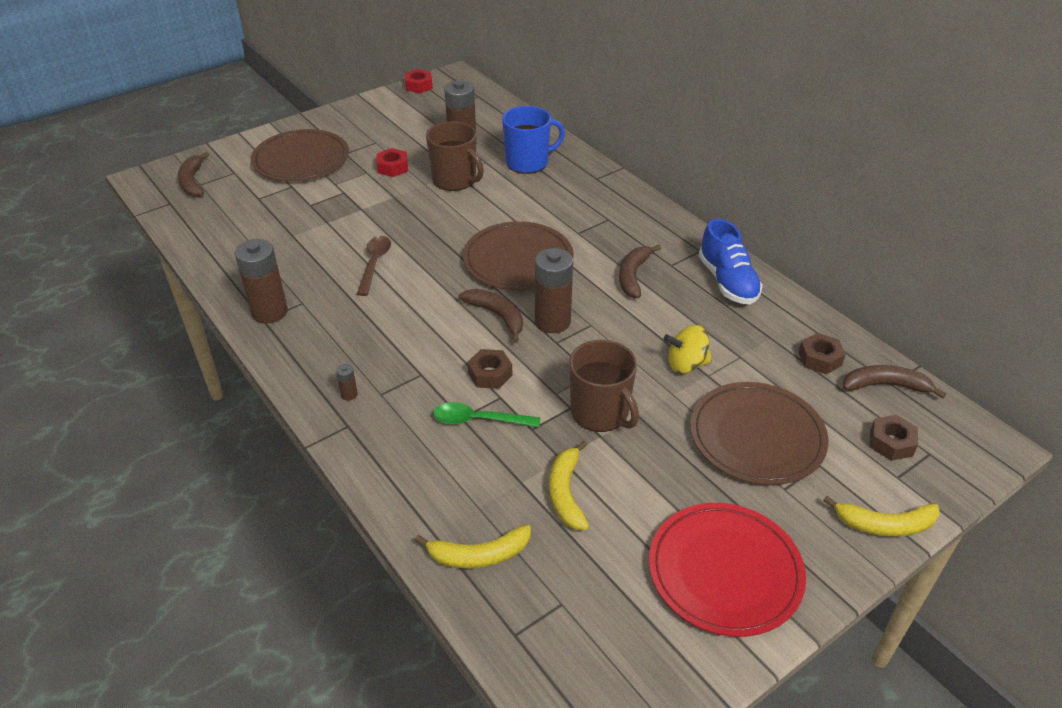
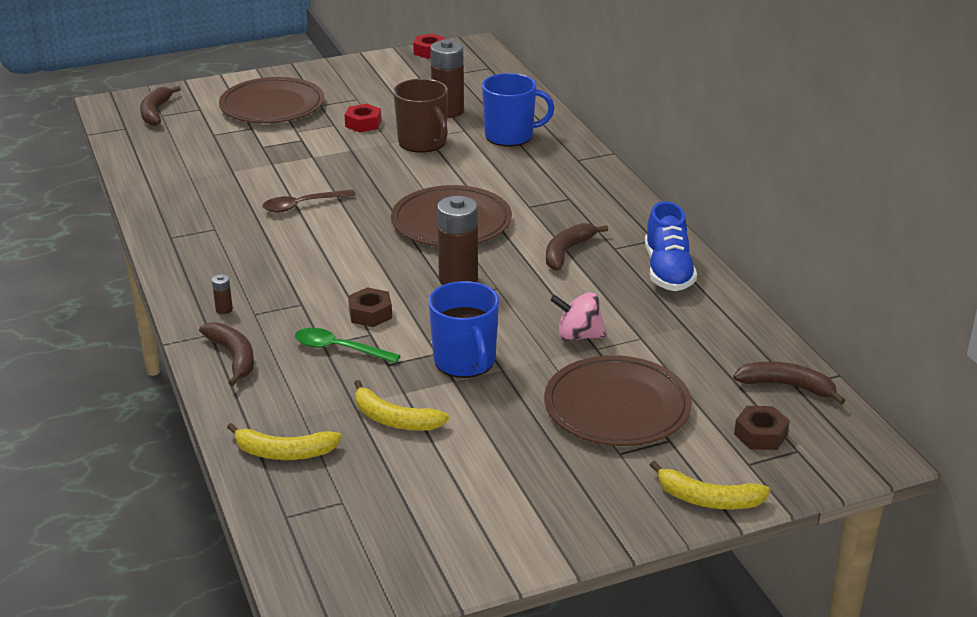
camera: 15 degrees right, 10 degrees down
brown battery [235,239,288,324] -> none
brown spoon [357,236,391,296] -> brown spoon turned 135 degrees counterclockwise [262,189,356,213]
brown banana [459,289,523,343] -> brown banana moved to [199,322,254,386]
yellow banana [549,441,589,530] -> yellow banana turned 75 degrees counterclockwise [354,380,449,431]
brown mug [569,340,639,432] -> blue mug [428,281,499,378]
red plate [649,503,806,637] -> none
yellow spinning top [664,325,712,374] -> pink spinning top [550,292,607,341]
brown nut [799,333,846,374] -> none

